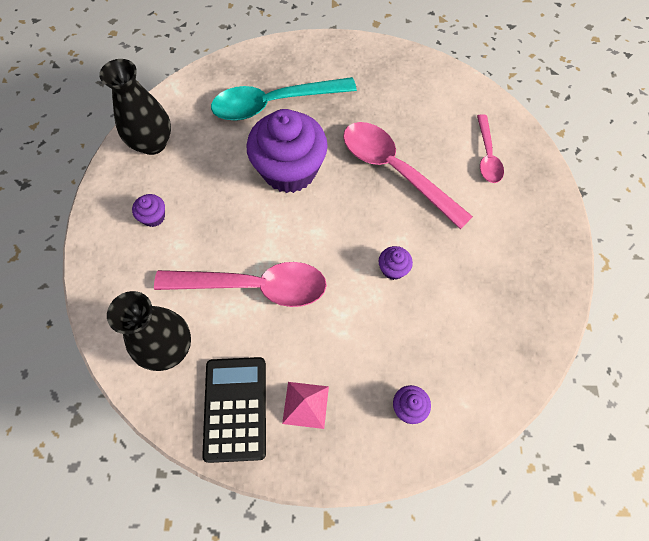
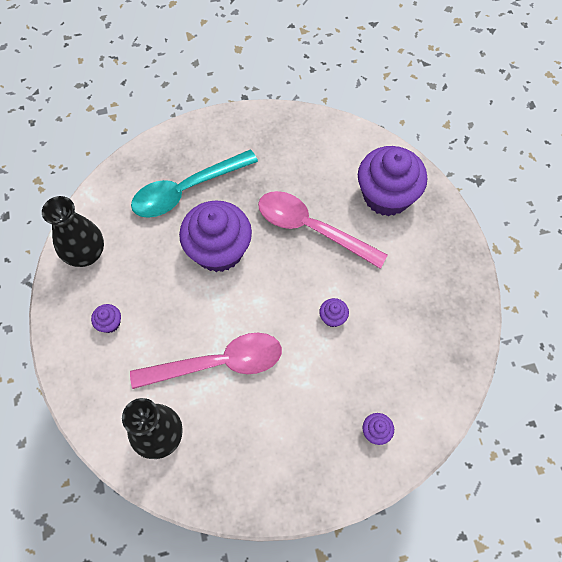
camera: 15 degrees left, 0 degrees up
black calculator [202,357,266,463] -> none
pink pyramid [282,382,329,429] -> none
pink spoon [477,114,504,183] -> purple cupcake [358,146,427,216]

